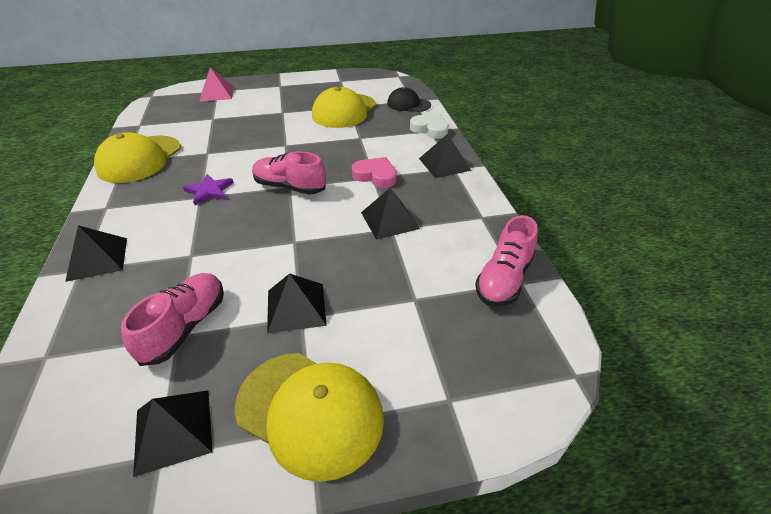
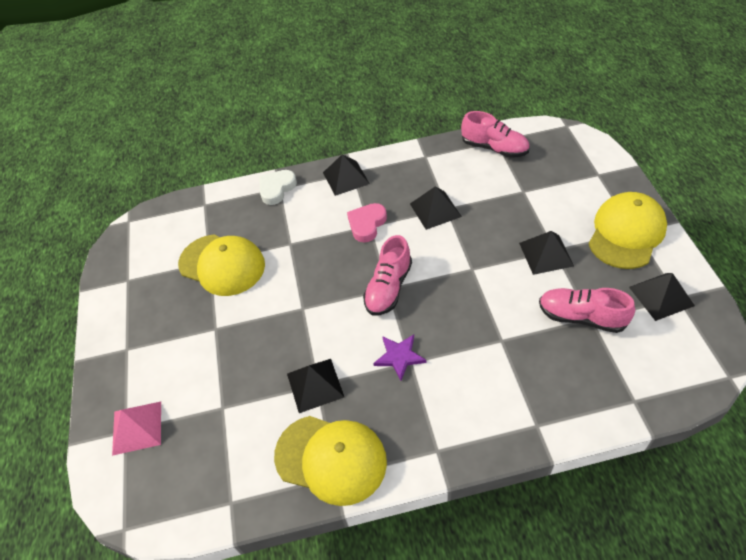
camera: 85 degrees left, 10 degrees up
black pyramid [65,225,127,282] -> black pyramid moved to [287,359,344,413]
black cap [387,87,431,112] -> none

